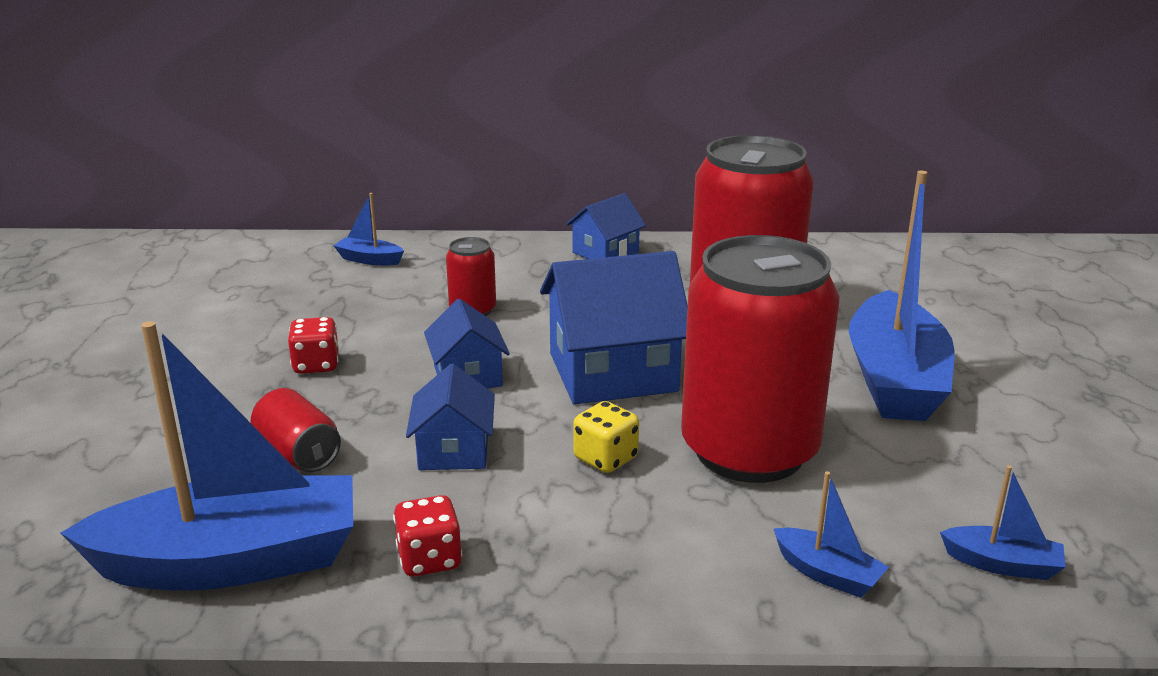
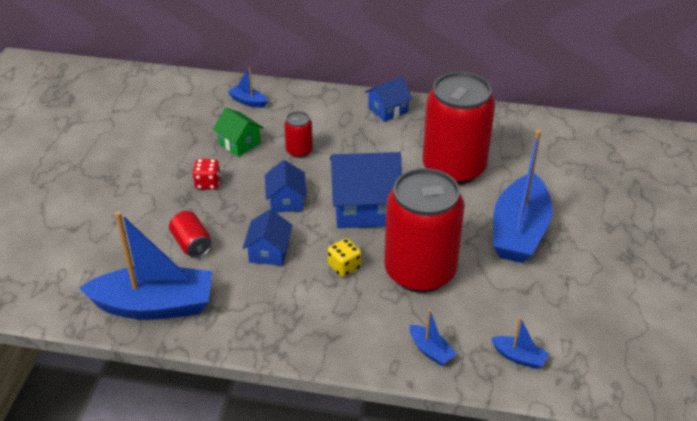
camera: 10 degrees right, 15 degrees up
red dice [393,495,462,576] -> none
none -> green house [213,107,264,157]

